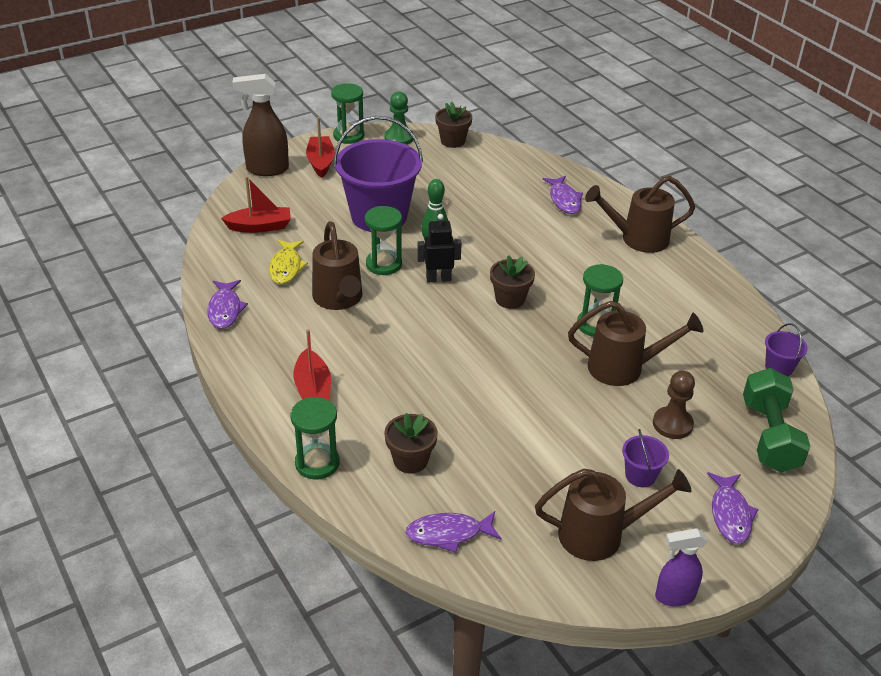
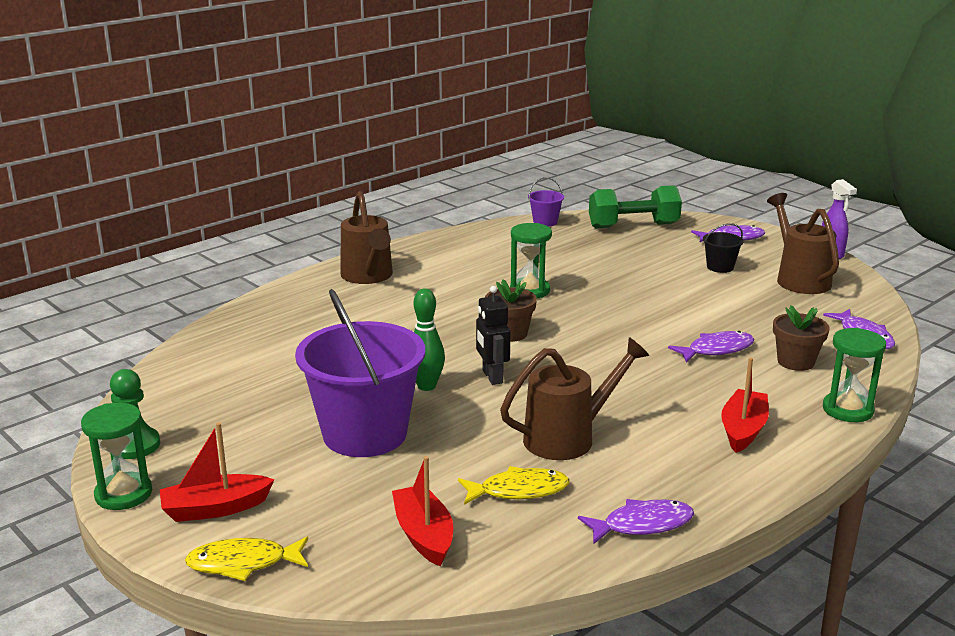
camera: 100 degrees left, 15 degrees down
brown spray bottle [232,74,289,176] -> yellow fish [185,537,308,581]
red boat [293,329,331,401] -> red boat turned 45 degrees counterclockwise [721,357,769,453]
green hourglass [365,206,402,275] -> none
brown flower pot [435,102,472,148] -> none
purple fish [542,176,583,214] -> purple fish moved to [668,331,754,363]
brown watering can [568,301,703,386] -> none
purple bucket [622,429,669,487] -> black bucket [703,223,743,273]
brown pawn [653,371,695,439] -> none

